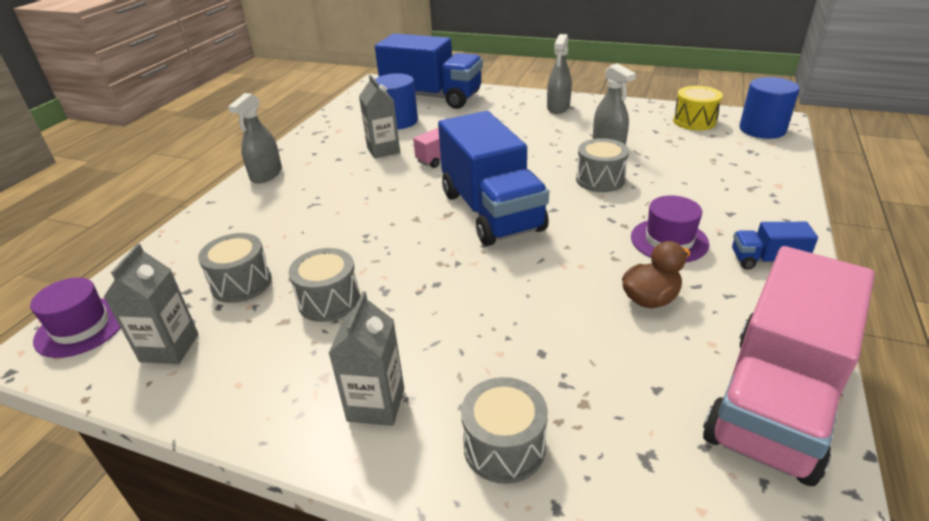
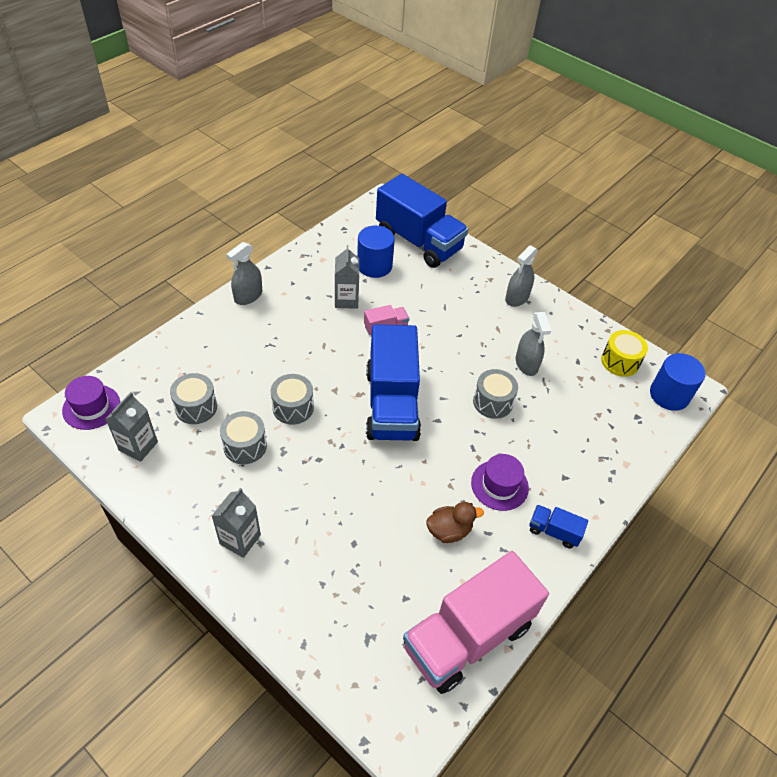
camera: 15 degrees right, 15 degrees up
grey drum [461,377,548,484] -> grey drum moved to [271,374,314,425]

